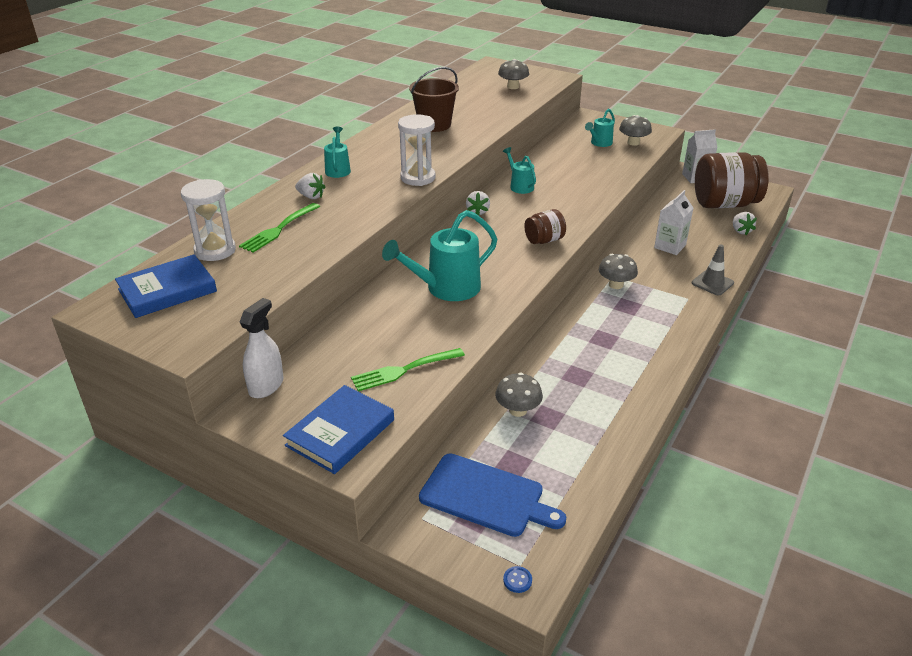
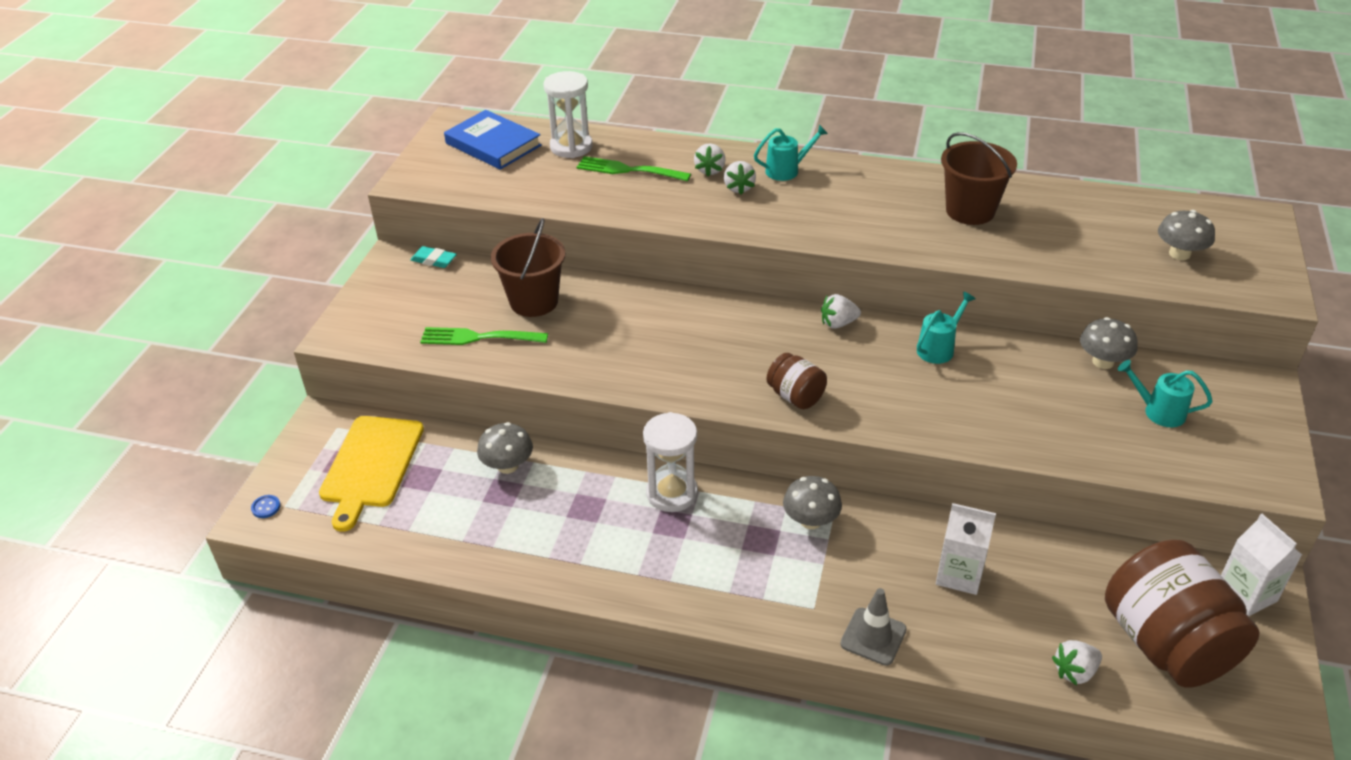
camera: 75 degrees right, 5 degrees up
white spray bottle [239,298,284,398] -> turquoise eraser [410,246,457,268]
blue book [283,385,394,474] -> none
green fork [351,348,465,391] -> green fork turned 45 degrees counterclockwise [420,327,548,345]
turquoise watering can [382,210,497,301] -> none
white hourglass [398,114,436,186] -> white hourglass moved to [643,412,698,512]
blue cutting board [419,453,566,537] -> yellow cutting board [319,416,424,532]
grey mushroom [619,115,652,146] -> grey mushroom moved to [1080,317,1138,369]
none -> brown bucket [491,218,565,317]
none -> white strawberry [724,161,756,194]

